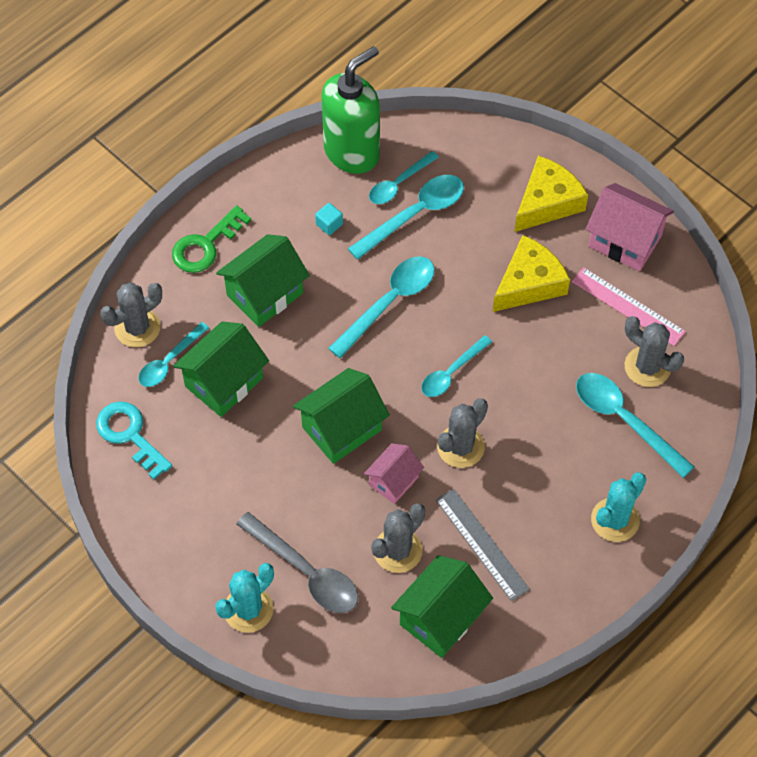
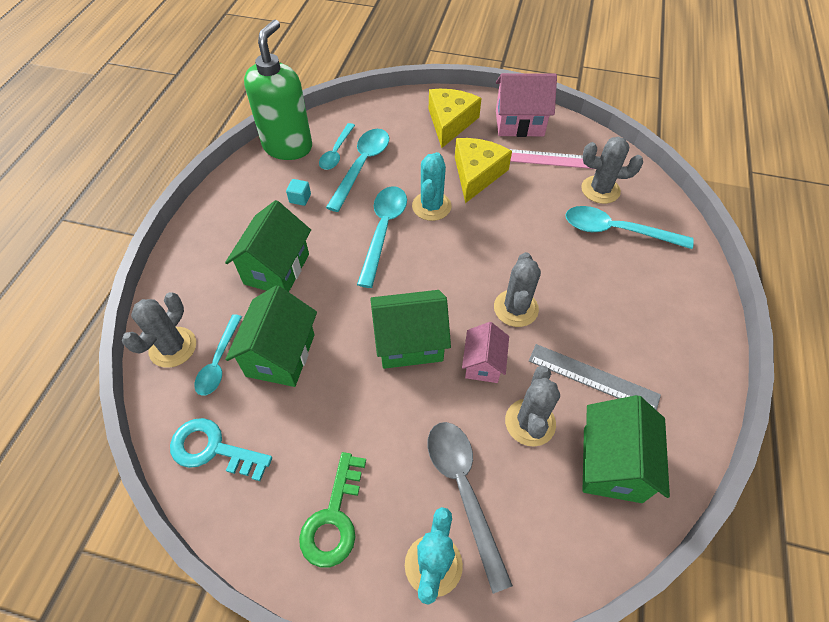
camera: 30 degrees left, 5 degrees down
green key [172,206,251,273] -> green key moved to [299,452,366,568]
grey spoon [236,512,358,613] -> grey spoon turned 120 degrees counterclockwise [428,422,513,594]
green house [293,368,390,464] -> green house turned 60 degrees clockwise [370,290,451,369]
turquoise spoon [421,335,492,397] -> none
turquoise cactus [591,472,646,542] -> turquoise cactus moved to [412,152,451,221]

